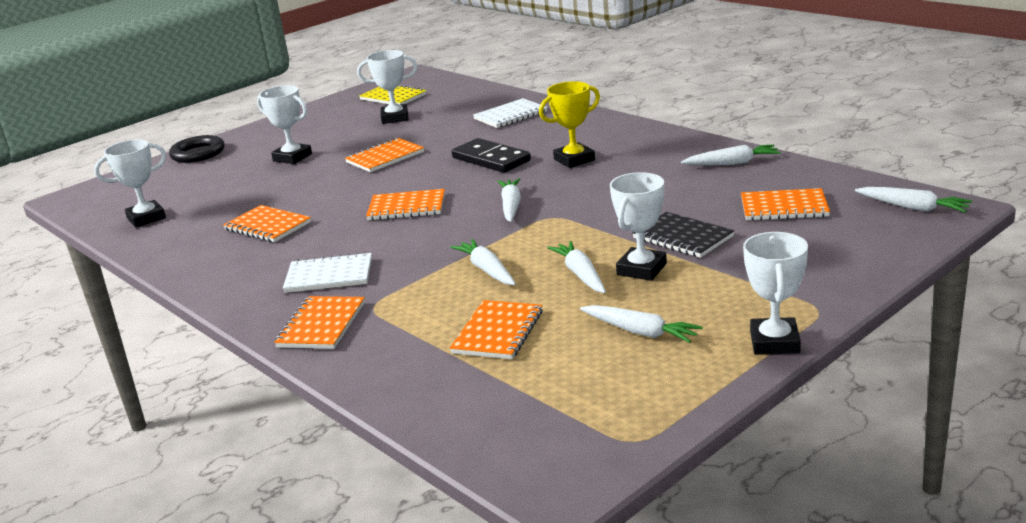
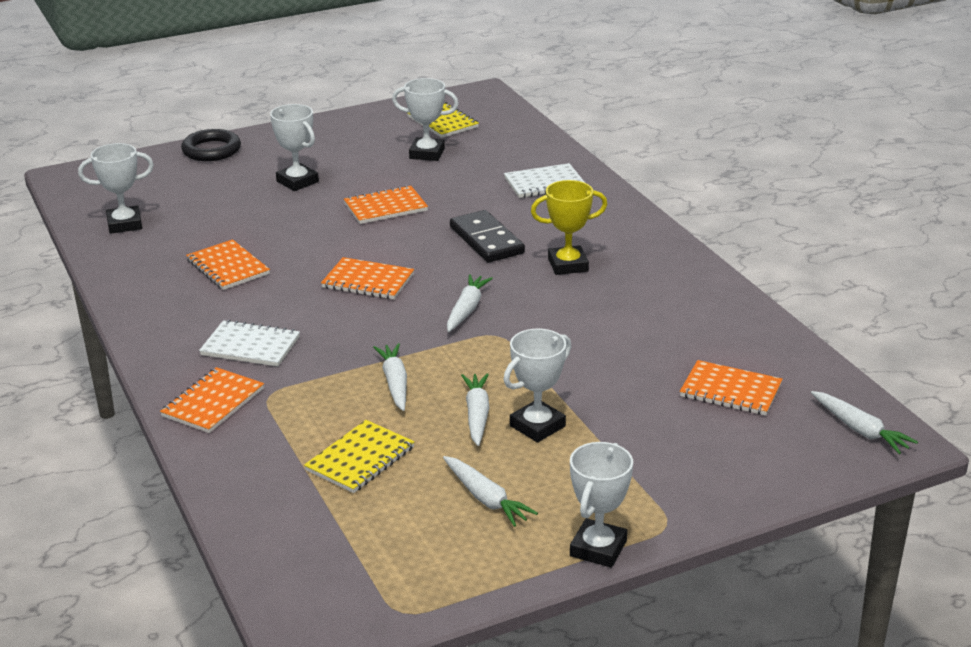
camera: 15 degrees right, 5 degrees up
orange notebook [450,300,543,359] -> yellow notebook [304,420,415,493]
black notebook [632,212,734,258] -> none
white carrot [681,144,781,165] -> none

